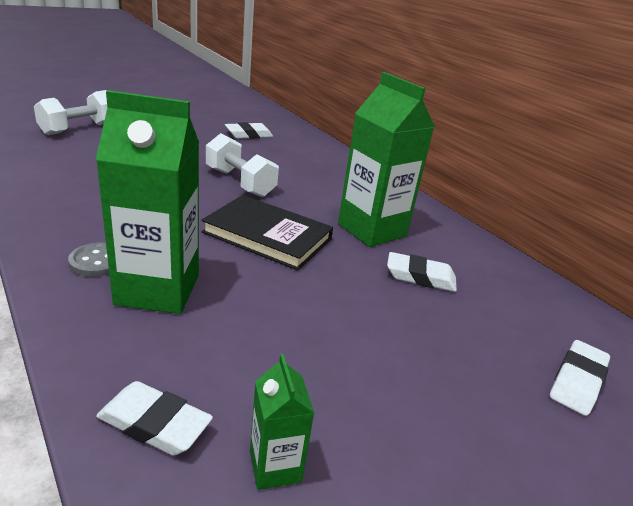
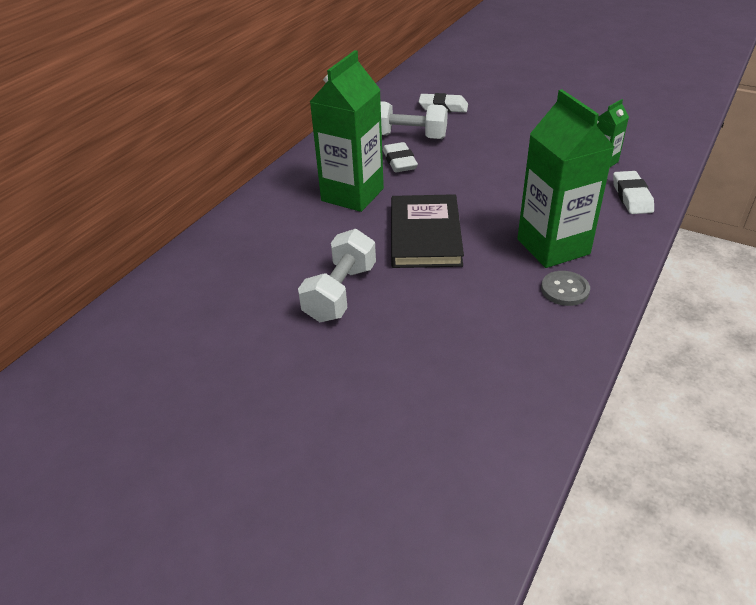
camera: 110 degrees left, 10 degrees up
white dumbbell [34,90,107,135] -> white dumbbell moved to [380,101,448,139]
white eraser [225,122,273,139] -> none

